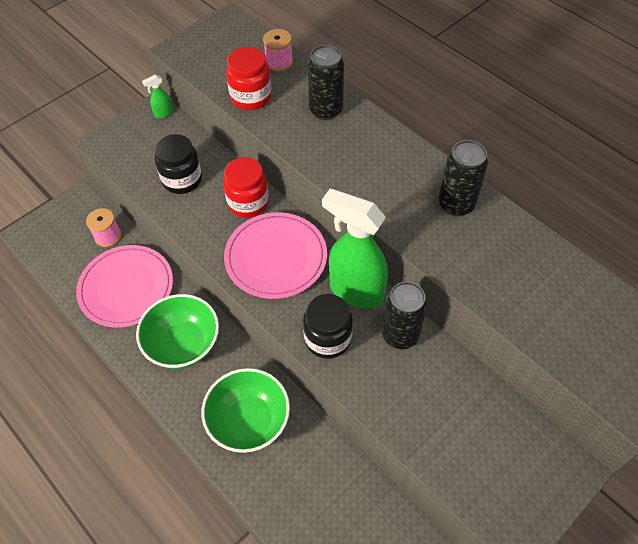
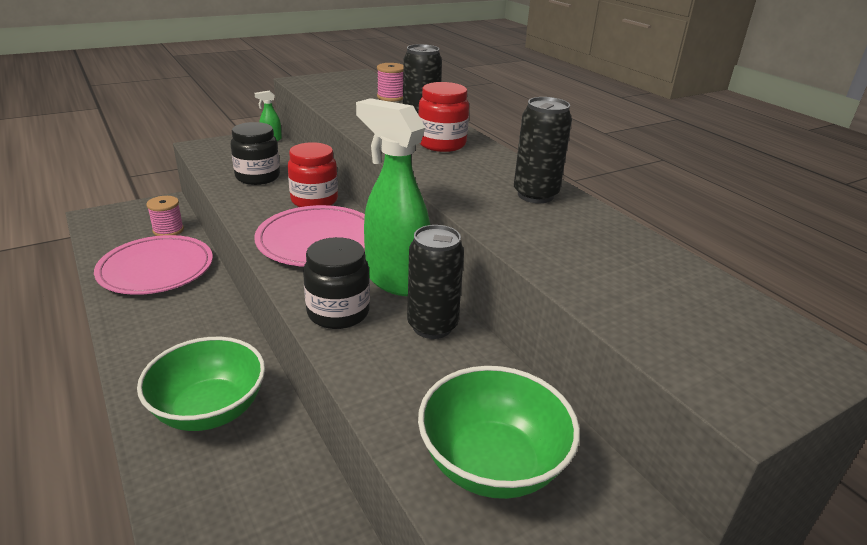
camera: 10 degrees right, 25 degrees down
green bowl [136,294,219,369] -> green bowl moved to [418,366,580,499]
red jar [226,47,272,110] -> red jar moved to [418,82,469,152]

